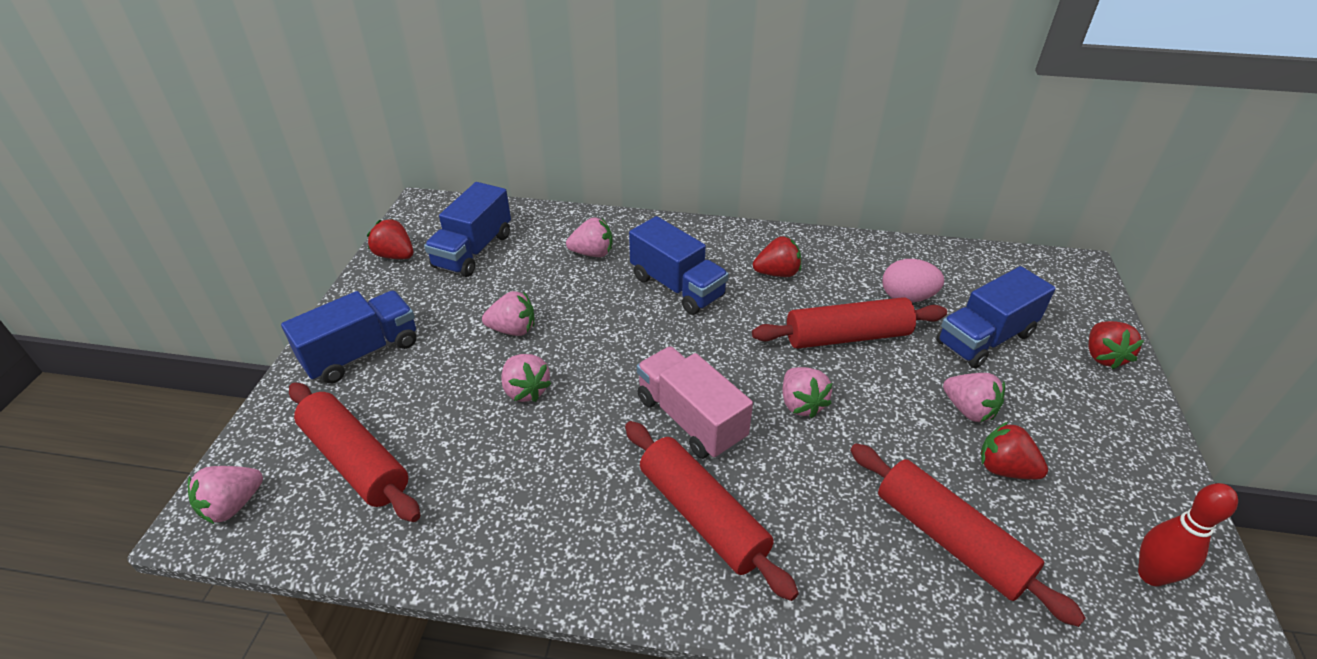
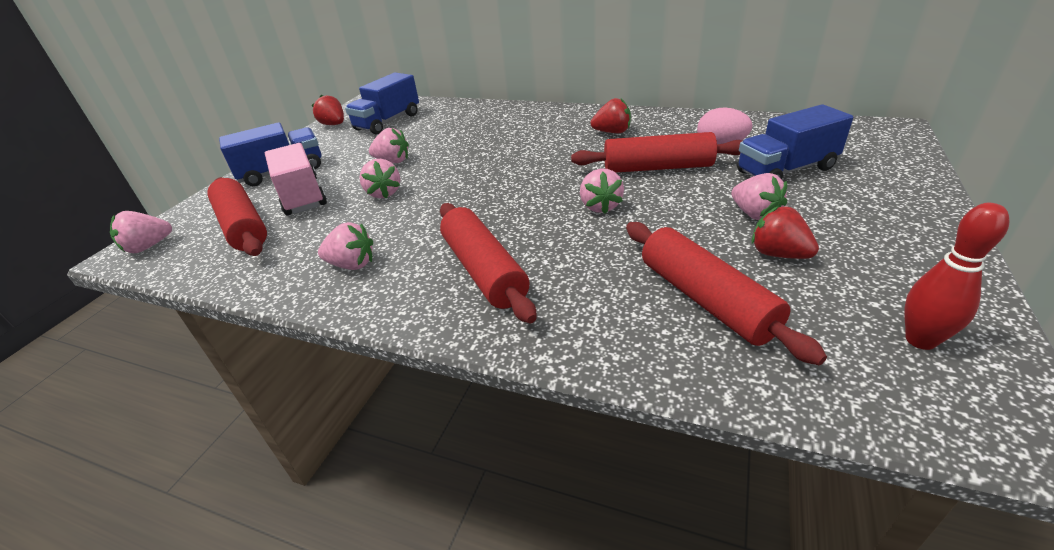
camera: 15 degrees right, 5 degrees down
pink strawberry [566,217,613,257] -> pink strawberry moved to [318,222,373,270]
blue truck [629,216,729,315] -> none
pink truck [637,346,753,459] -> pink truck moved to [265,143,327,215]
red strawberry [1088,321,1144,369] -> none

